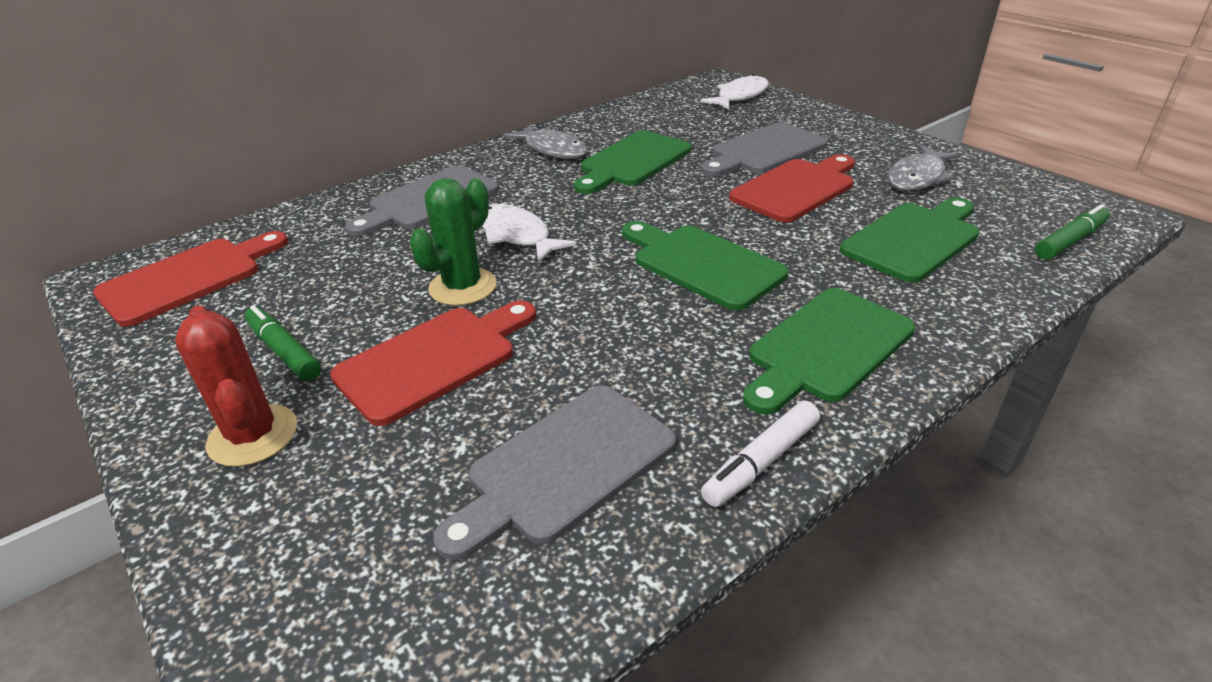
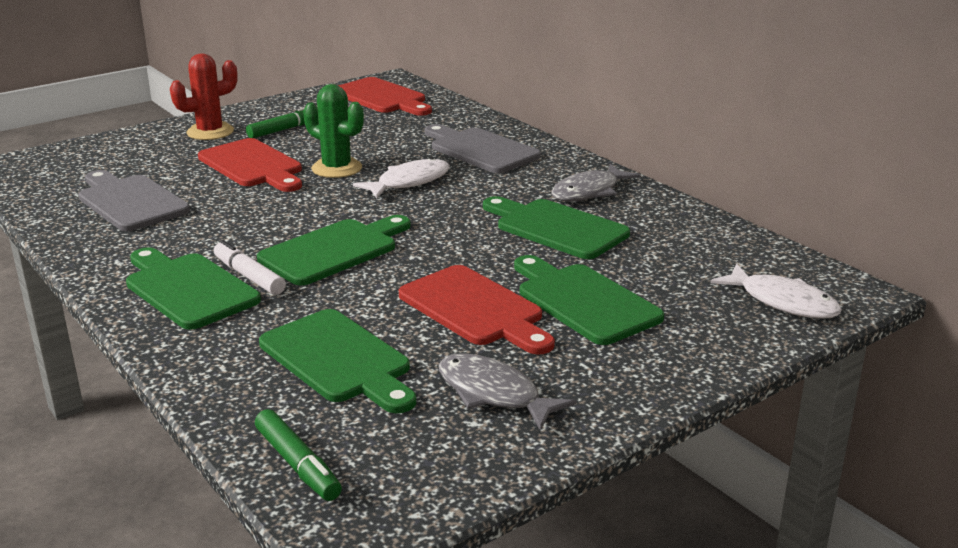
camera: 90 degrees right, 10 degrees down
grey cutting board [701,122,828,177] -> green cutting board [514,255,664,345]
white marker [701,401,820,507] -> white marker moved to [214,240,286,295]

